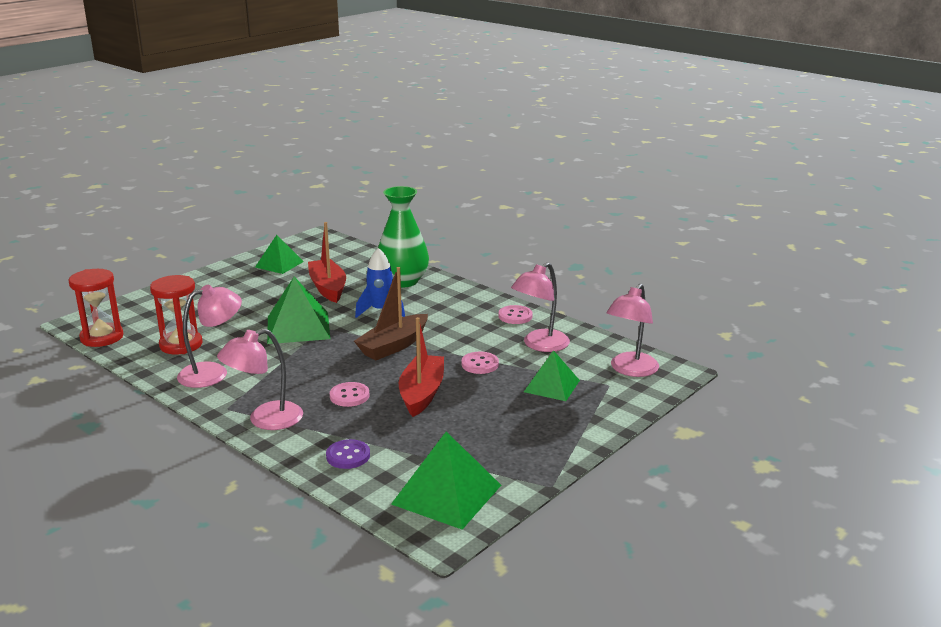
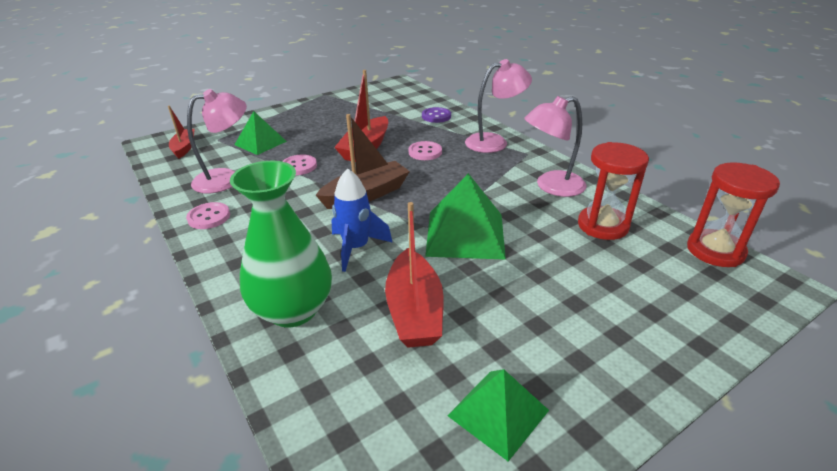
camera: 165 degrees left, 10 degrees up
green pyramid [391,432,501,530] -> none
pink lamp [607,284,659,377] -> red boat [168,106,195,159]

